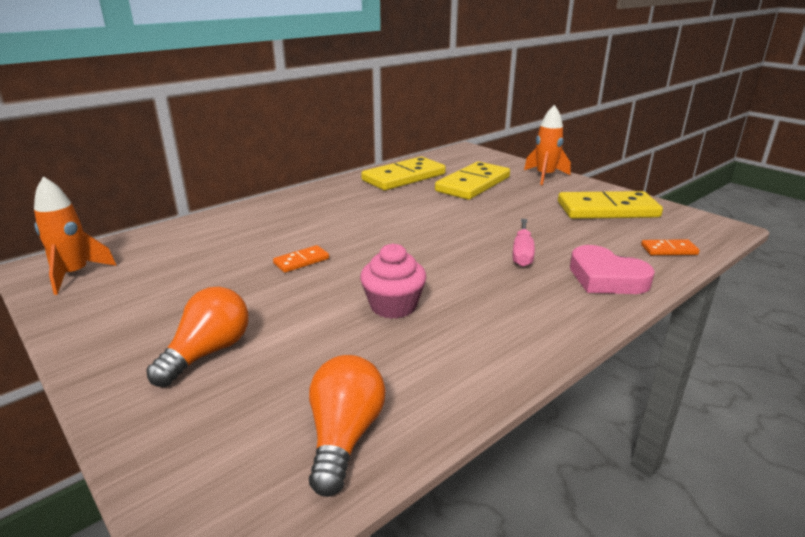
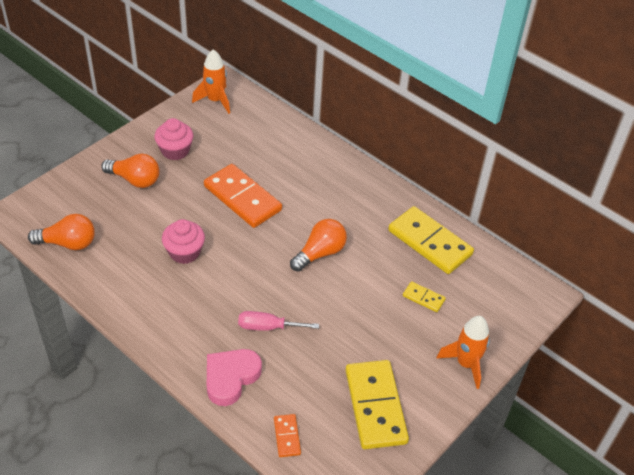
camera: 80 degrees right, 20 degrees up
orange domino [273,245,329,273] -> orange domino [204,164,282,228], size x2.16
yellow domino [435,161,510,200] -> yellow domino [403,281,446,312], size x0.46
none -> pink cupcake [154,118,193,160]
none -> orange light bulb [290,219,347,272]

